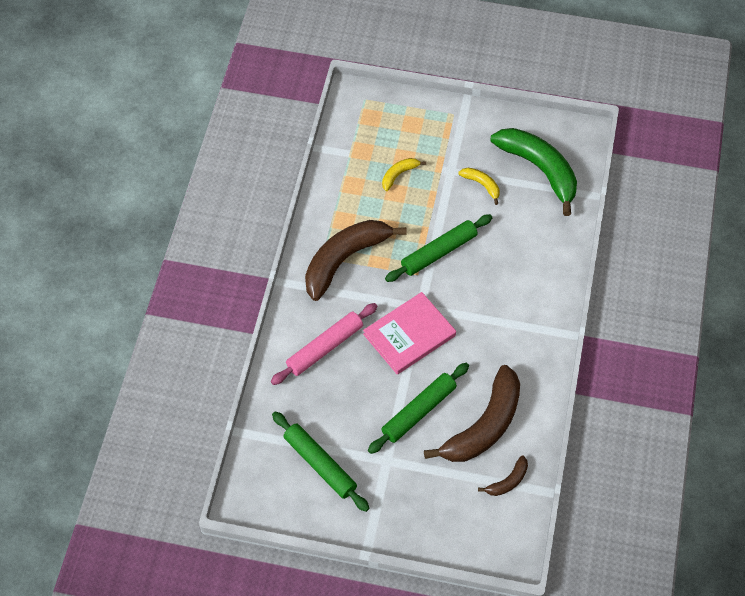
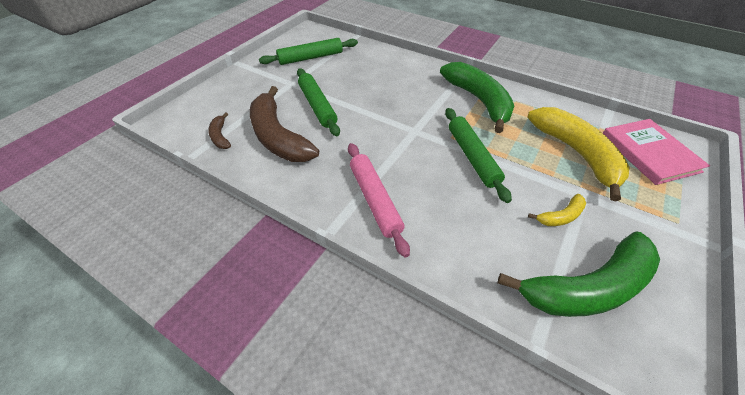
camera: 110 degrees right, 10 degrees down
pink rolling pin [271,303,377,385] -> pink rolling pin moved to [348,143,410,258]
brown banana [305,220,407,301] -> green banana [440,62,514,133]
pink book [363,292,456,374] -> pink book moved to [603,119,710,185]
yellow banana [382,158,426,191] -> yellow banana [527,107,630,201], size x2.23

